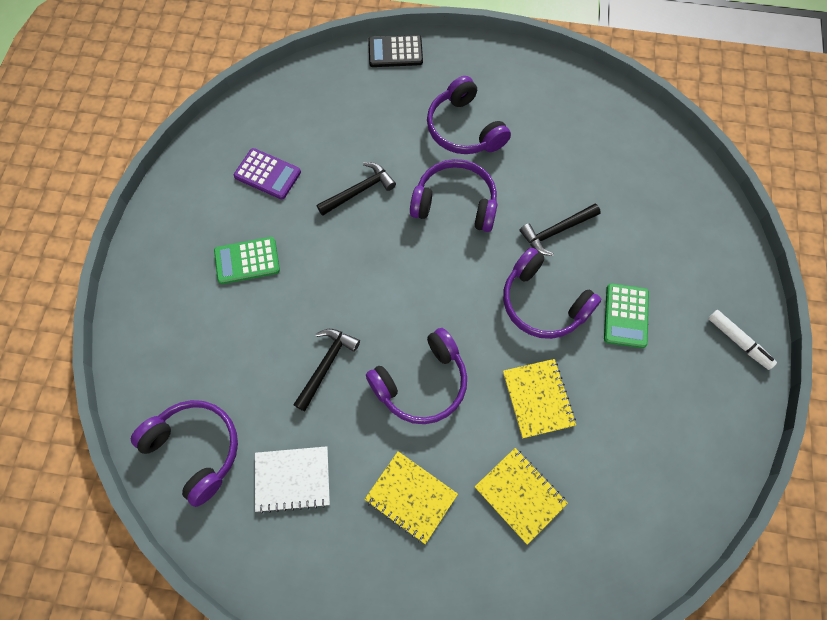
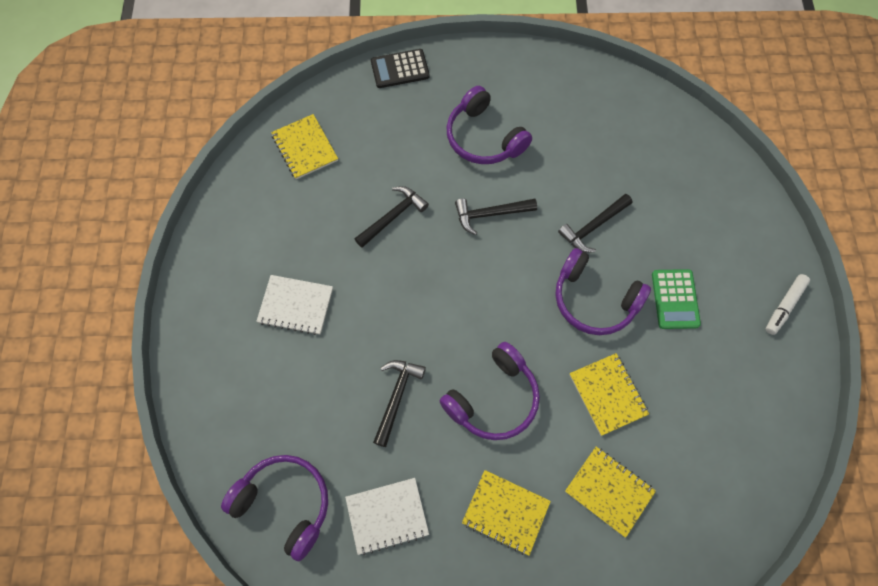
camera: 10 degrees left, 0 degrees up
green calculator [214,237,280,284] -> white notebook [256,275,333,335]
purple calculator [234,148,301,200] -> none
purple headphones [410,159,497,232] -> black hammer [455,198,537,235]
white marker [708,310,777,370] -> white marker turned 90 degrees clockwise [766,274,810,335]
none -> yellow notebook [271,114,338,179]

